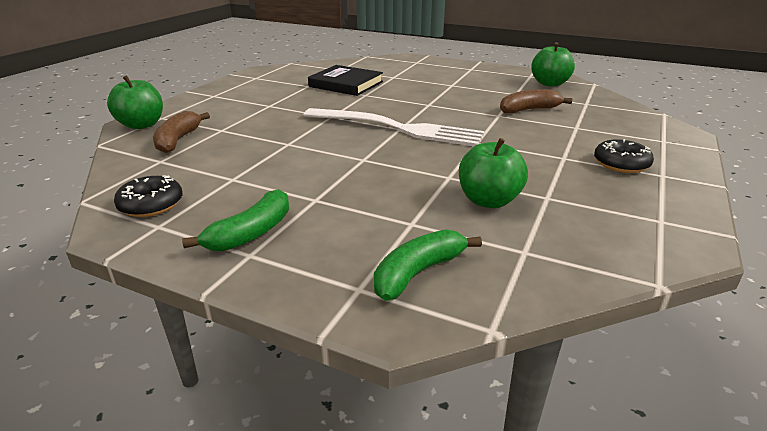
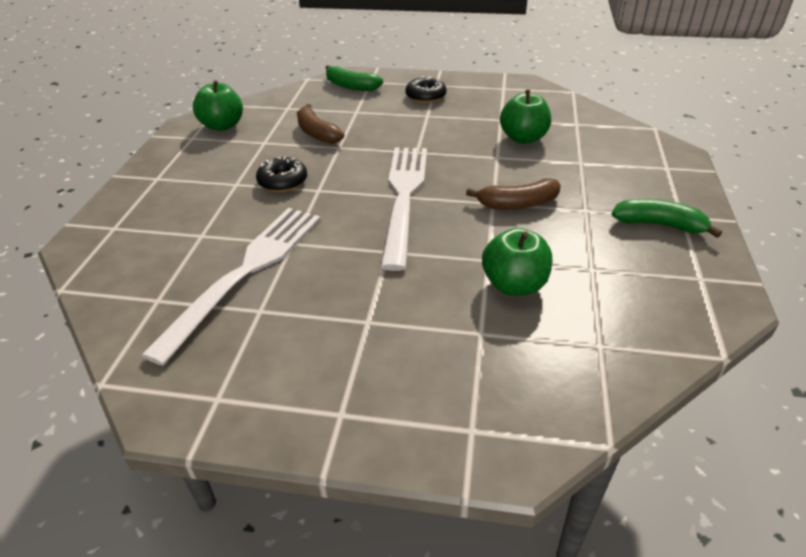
camera: 105 degrees left, 10 degrees up
green apple [107,75,163,129] -> green apple moved to [482,228,552,296]
black donut [114,175,183,217] -> black donut moved to [256,157,307,192]
brown banana [153,111,210,153] -> brown banana moved to [466,178,561,210]
black book [308,65,383,96] -> white fork [141,208,321,366]
green banana [374,229,482,301] -> green banana moved to [326,65,383,91]

